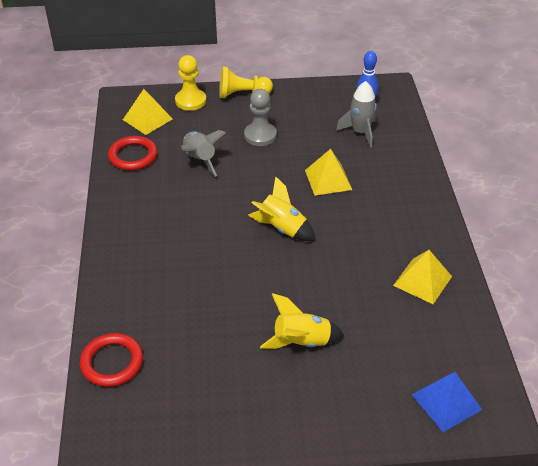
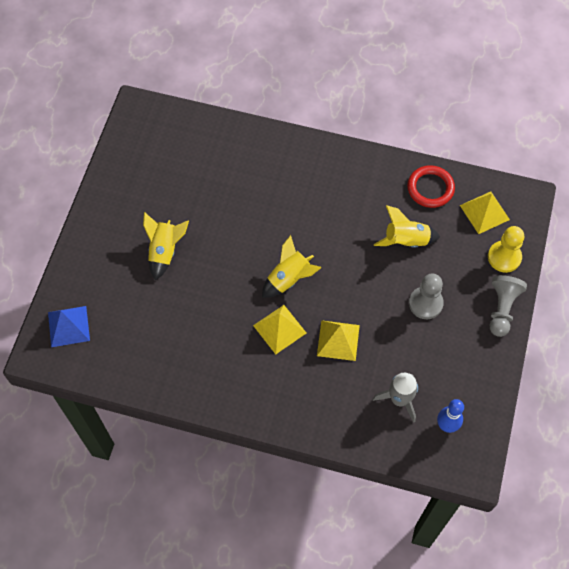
camera: 110 degrees right, 20 degrees up
red ring [80,333,143,387] -> none
grey rocket [181,130,226,177] -> yellow rocket [374,205,440,248]
yellow pawn [219,66,273,98] -> grey pawn [490,275,527,337]
yellow pyramid [393,250,452,304] -> yellow pyramid moved to [253,305,306,354]

